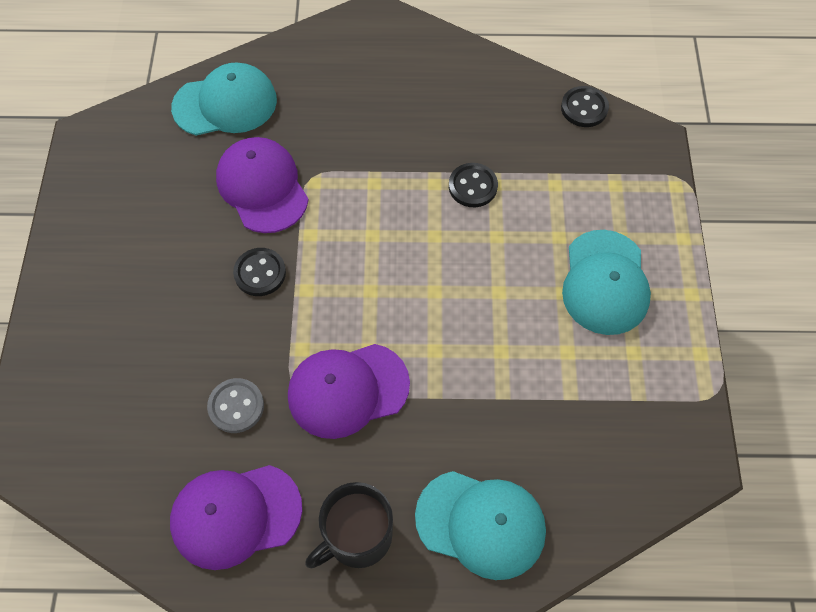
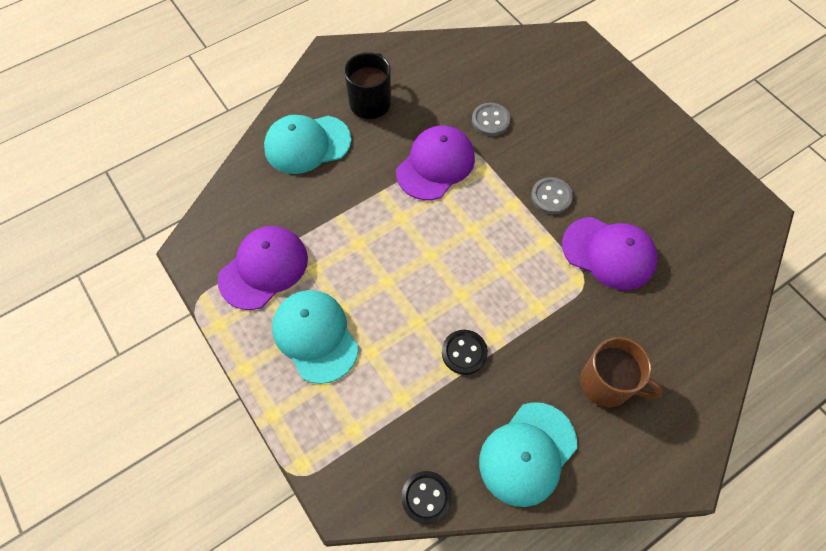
camera: 145 degrees right, 0 degrees up
purple cap [170,465,302,570] -> purple cap moved to [218,226,308,310]
turquoise cap [171,62,277,136] -> turquoise cap moved to [479,402,577,507]
black button [233,248,286,296] -> grey button [531,177,573,214]
none -> brown mug [580,337,663,407]

